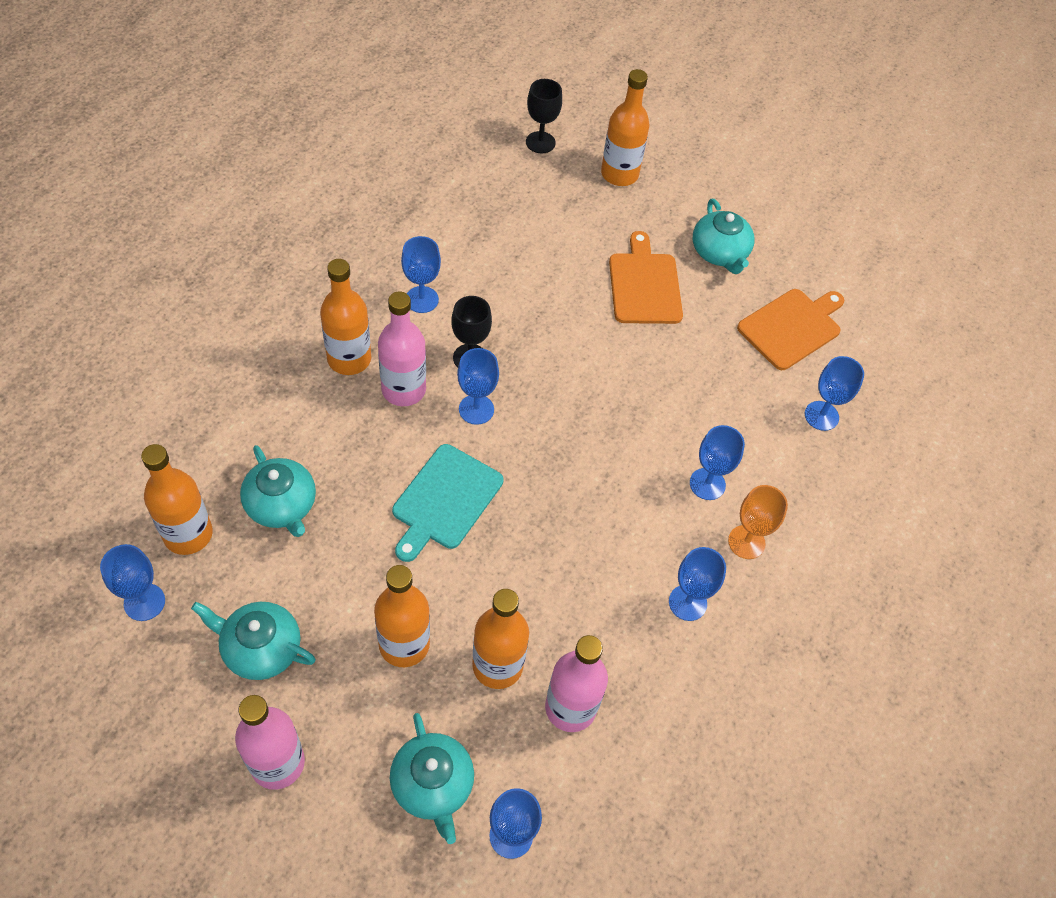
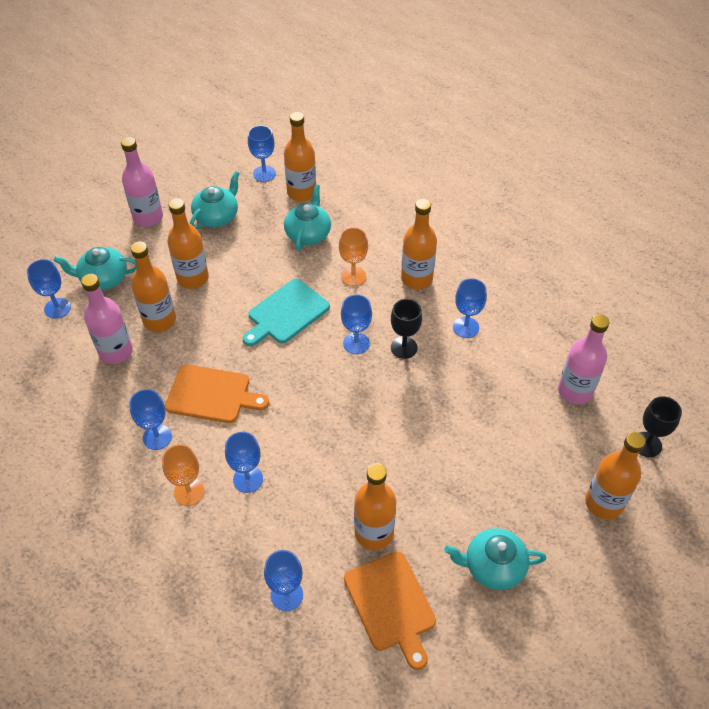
camera: 110 degrees right, 5 degrees down
turquoise teapot [240,445,316,537] -> turquoise teapot turned 120 degrees clockwise [284,184,331,251]
pink bottle [378,291,426,406] -> pink bottle moved to [558,314,609,404]
turquoise cutting board [392,444,504,562] -> turquoise cutting board turned 90 degrees counterclockwise [243,279,330,346]
orange cutting board [609,231,683,324] -> orange cutting board moved to [165,365,269,423]
none -> orange goblet [339,227,368,286]
none -> orange bottle [354,463,396,550]

